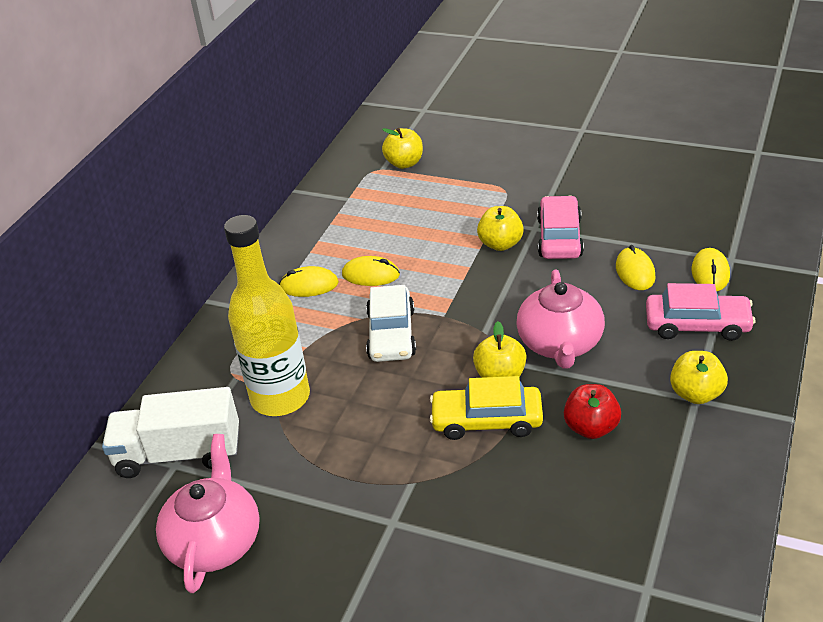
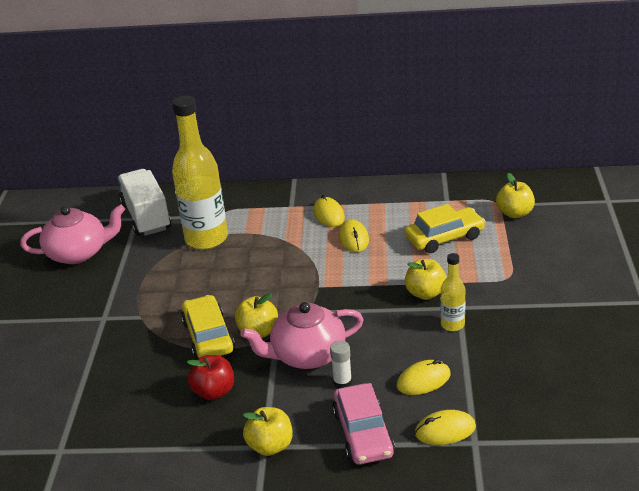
camera: 70 degrees right, 5 degrees down
white car [366,285,416,362] -> none
pink car [537,196,584,259] -> yellow bottle [440,253,465,331]
none -> white glue stick [330,341,352,388]
none -> yellow car [404,204,485,253]

